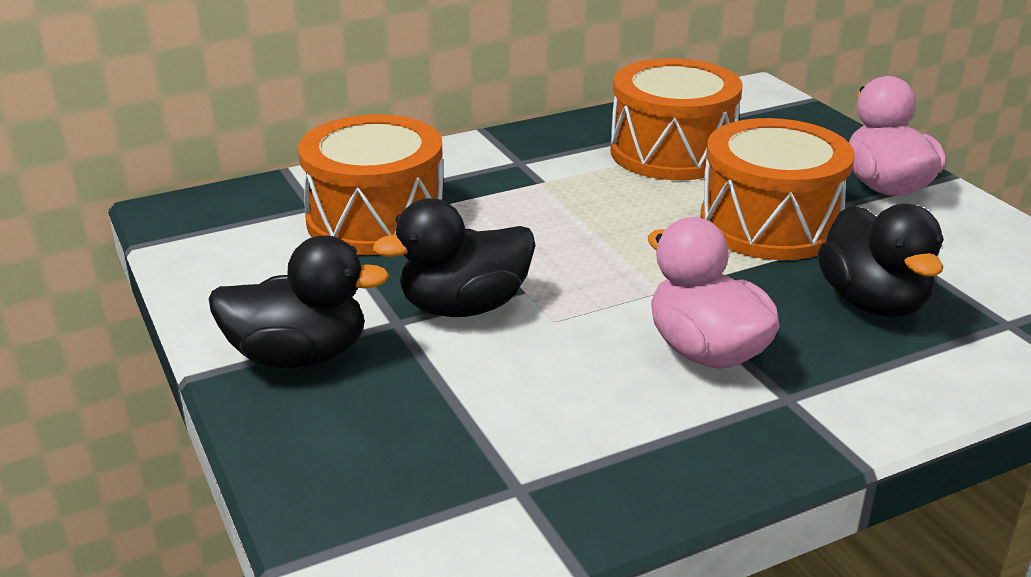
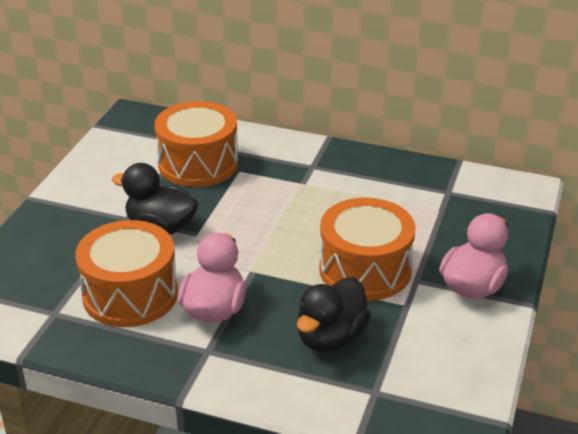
camera: 45 degrees right, 5 degrees up
black duck [209,235,389,369] -> none
orange drum [610,58,743,180] -> orange drum moved to [76,220,178,327]

